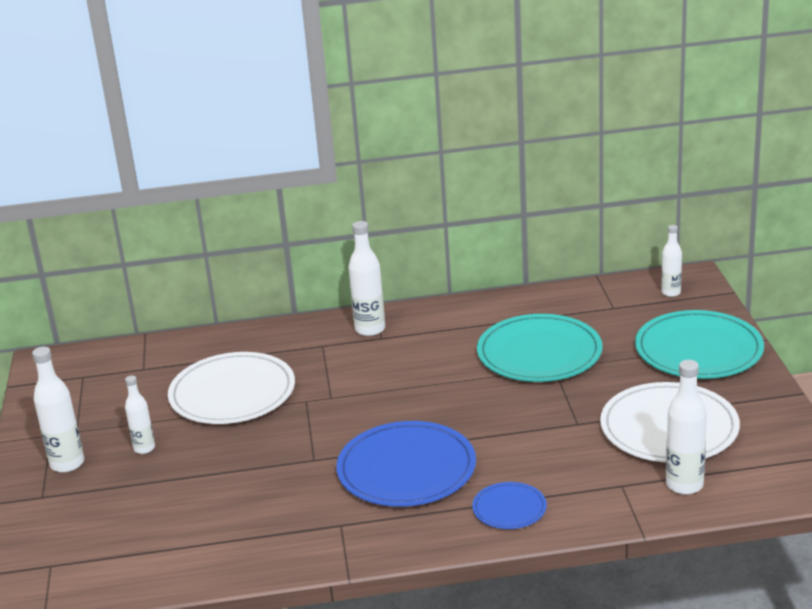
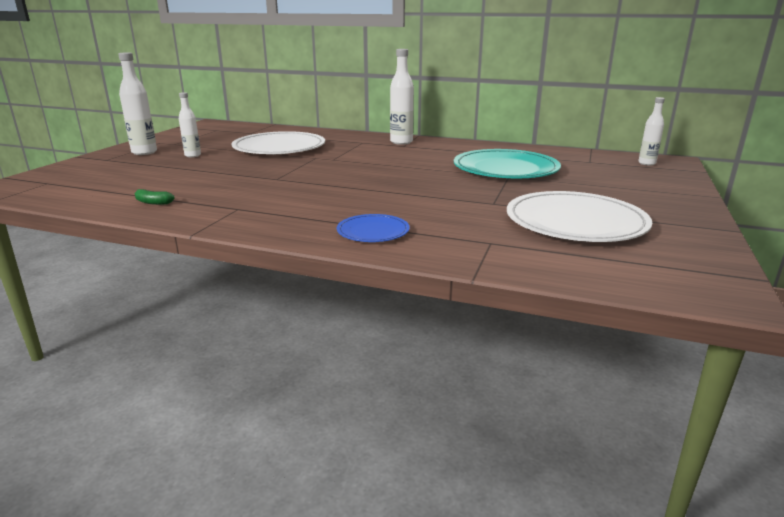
camera: 25 degrees right, 5 degrees down
blue plate [336,421,476,507] -> none
turquoise plate [635,310,764,379] -> none
white bottle [666,360,707,495] -> none
none -> green banana [135,189,175,205]

